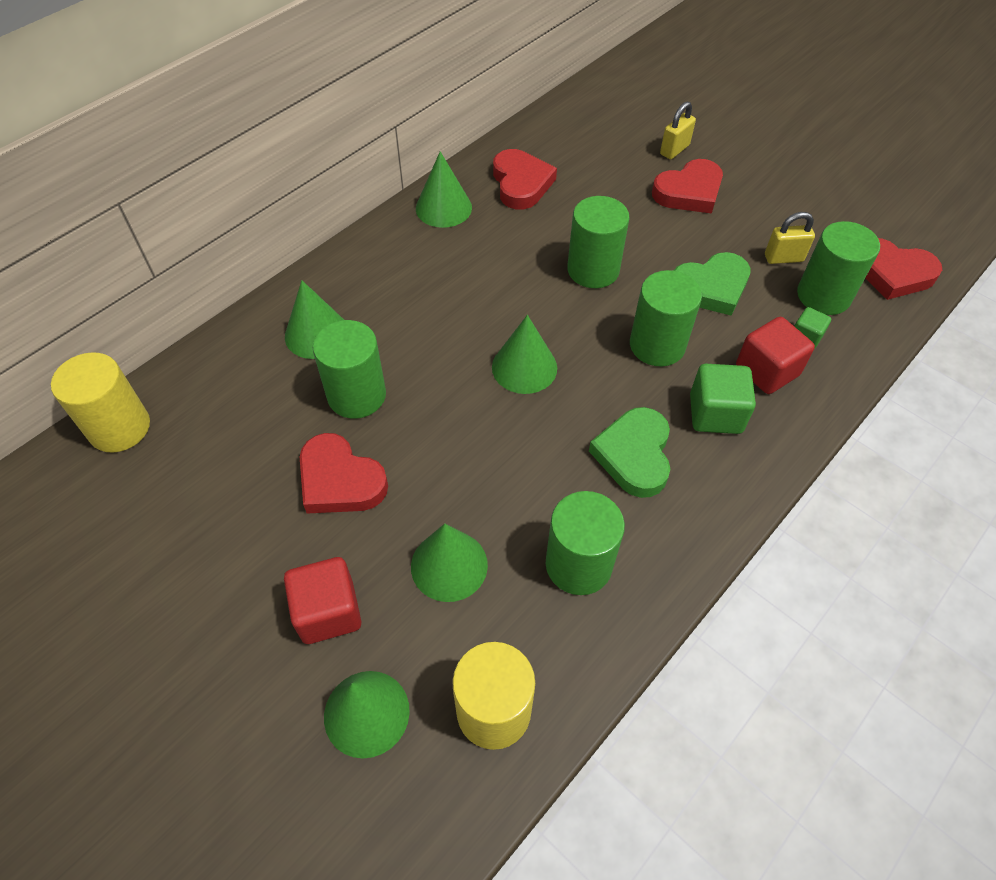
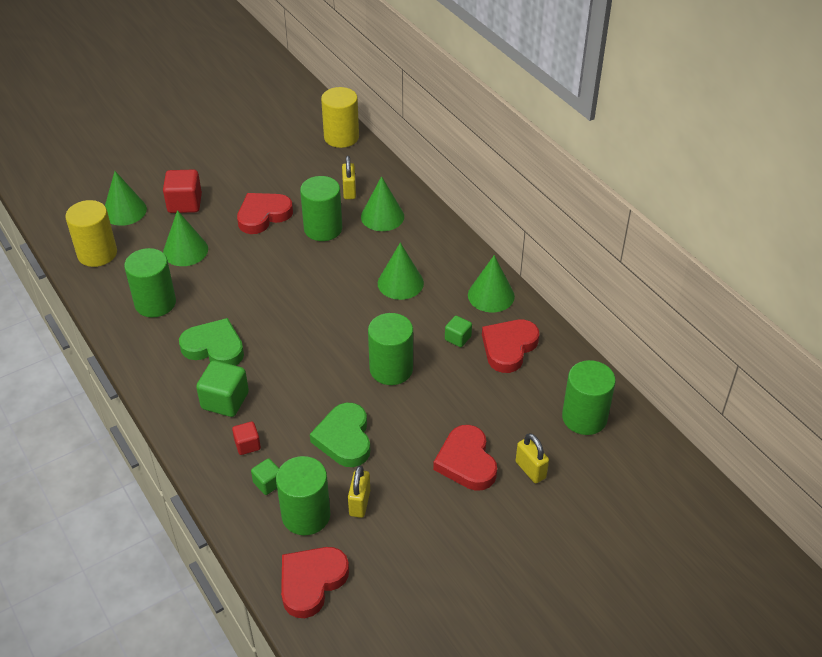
camera: 105 degrees right, 10 degrees down
green cone [492,315,557,394] -> green cone moved to [378,243,424,300]
red heart [493,149,557,209] -> red heart turned 120 degrees clockwise [482,320,539,373]
green cylinder [630,270,702,367] -> green cylinder moved to [562,360,616,435]
red cube [736,317,815,394] -> red cube [232,421,261,455], size x0.57
none -> yellow padlock [342,156,356,199]
none -> green cube [445,316,472,347]

